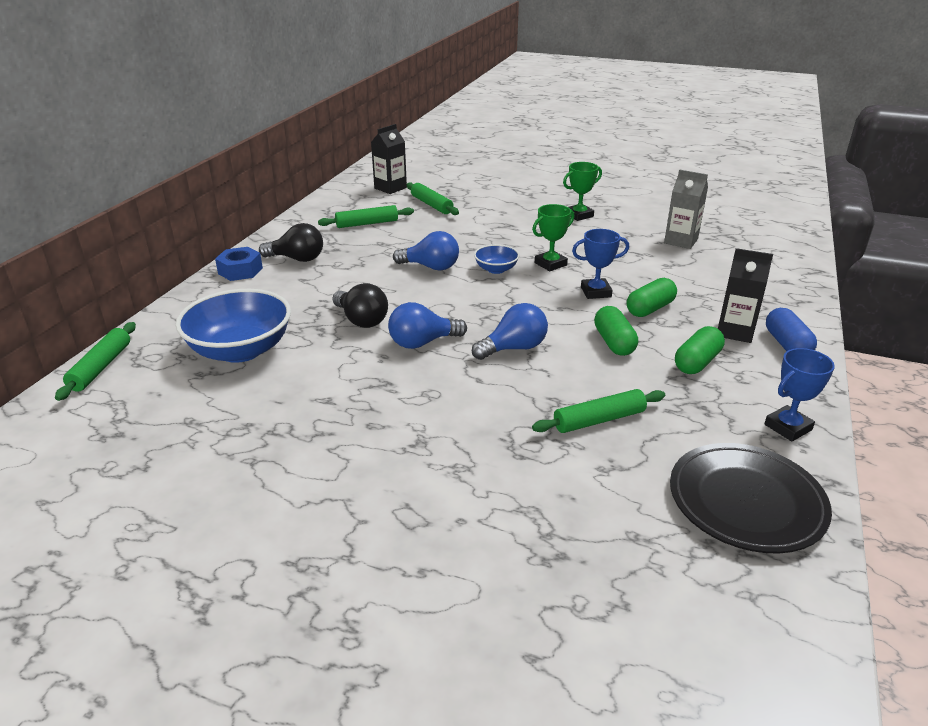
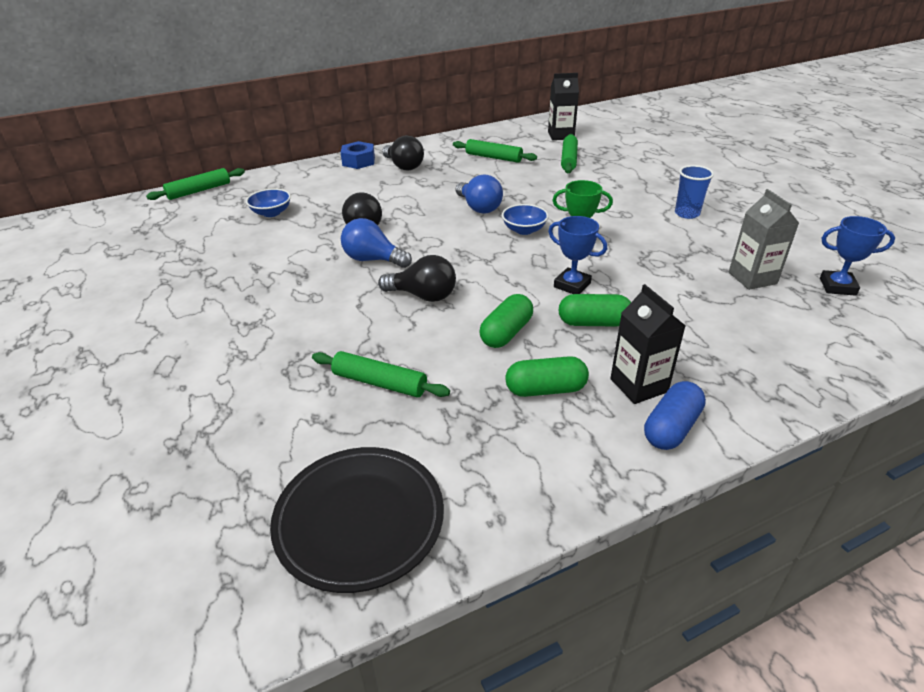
camera: 45 degrees right, 5 degrees up
blue bowl [176,289,291,363] -> blue bowl [246,188,291,217], size x0.50
blue light bulb [472,303,548,360] -> black light bulb [378,255,456,302]
green trophy [563,162,602,221] -> blue cup [675,165,714,219]
blue trophy [765,348,835,442] -> blue trophy moved to [820,216,895,296]

